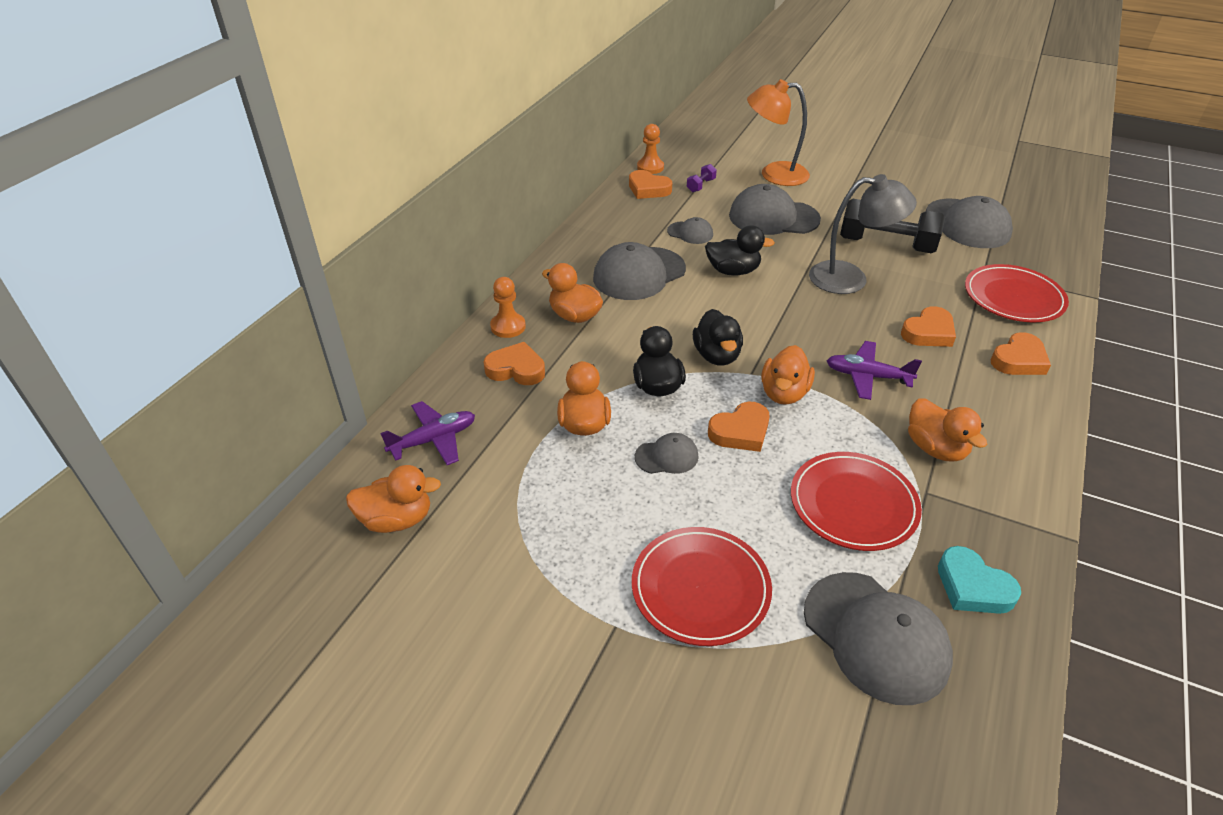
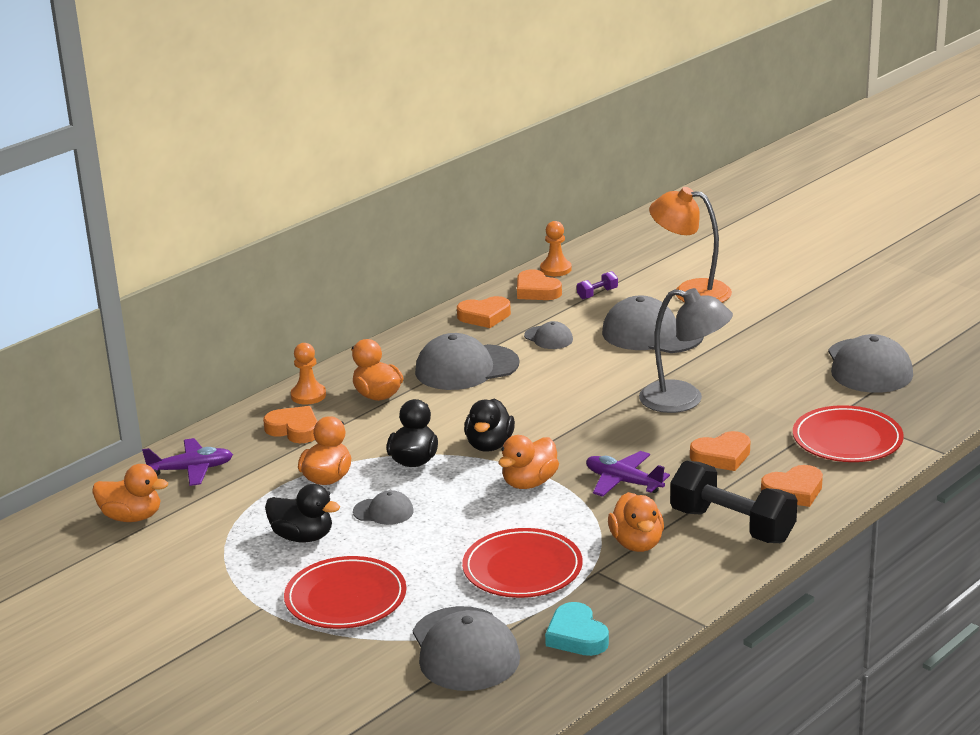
camera: 20 degrees right, 15 degrees down
black duck [705,225,775,276] -> black duck moved to [265,484,340,542]
orange heart [708,402,770,452] -> orange heart moved to [457,296,511,328]
black dumbbell [840,199,945,253] -> black dumbbell moved to [670,461,797,543]

